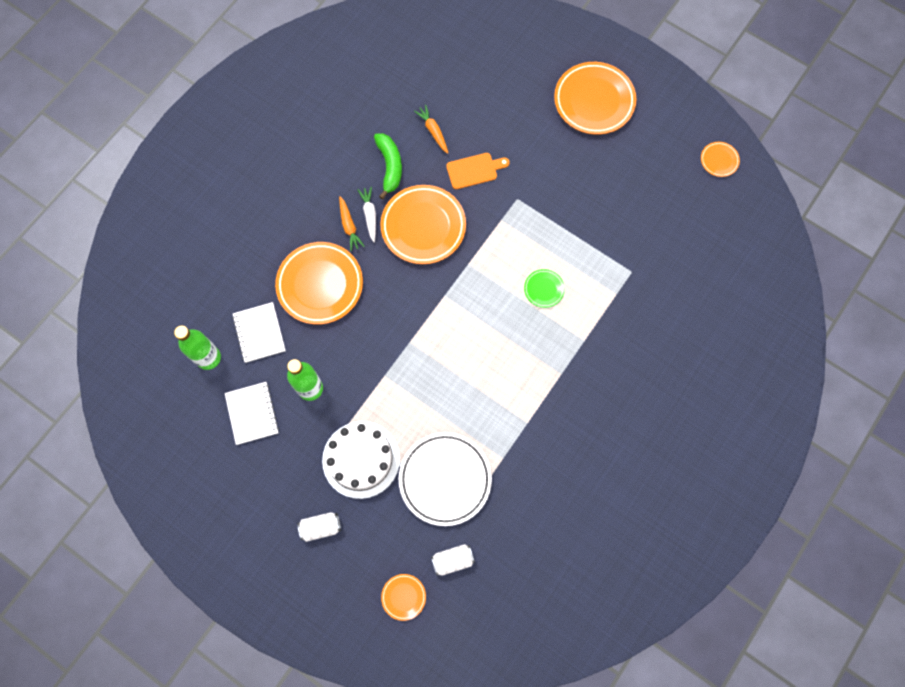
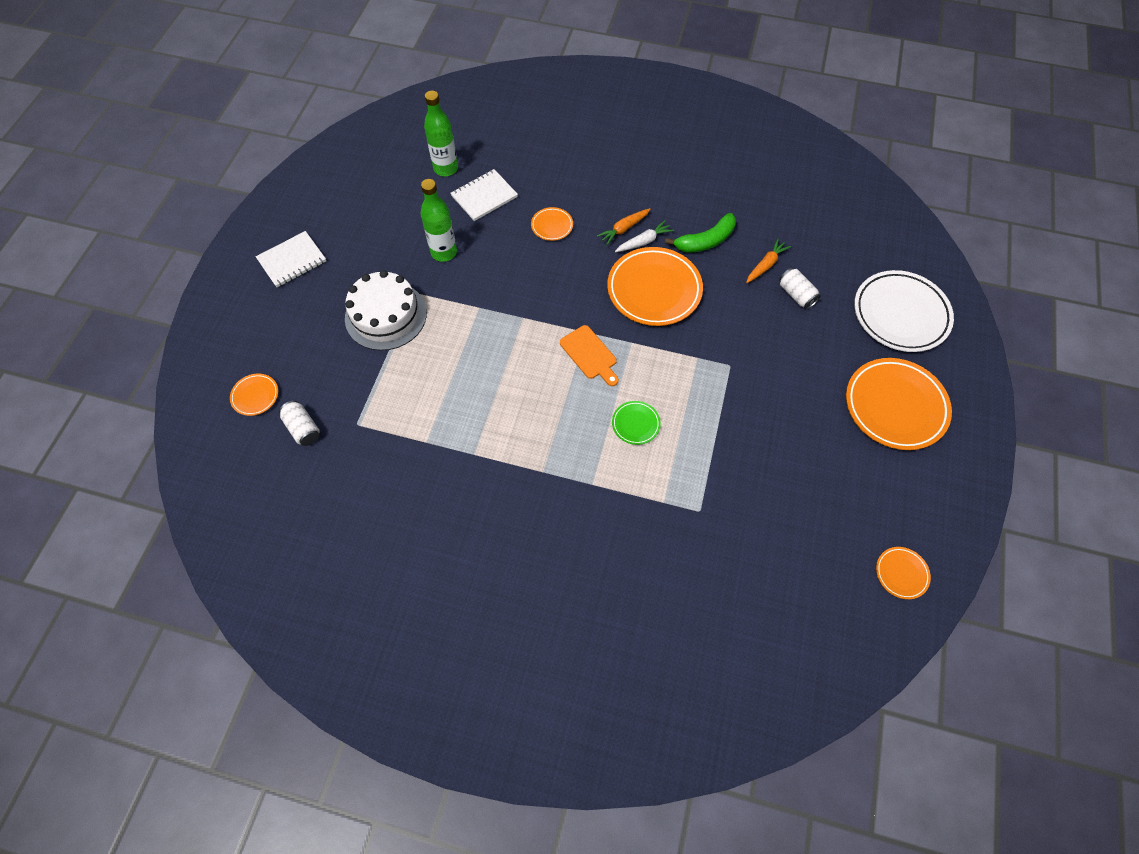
camera: 70 degrees right, 10 degrees down
white notebook [225,382,279,445] -> white notebook moved to [256,231,326,287]
orange plate [275,242,363,325] -> orange plate [531,207,573,241], size x0.47
white can [298,512,341,542] -> white can moved to [779,268,821,309]
white plate [399,432,492,526] -> white plate moved to [854,270,954,352]
orange cutting board [446,153,510,189] -> orange cutting board moved to [560,325,619,386]

